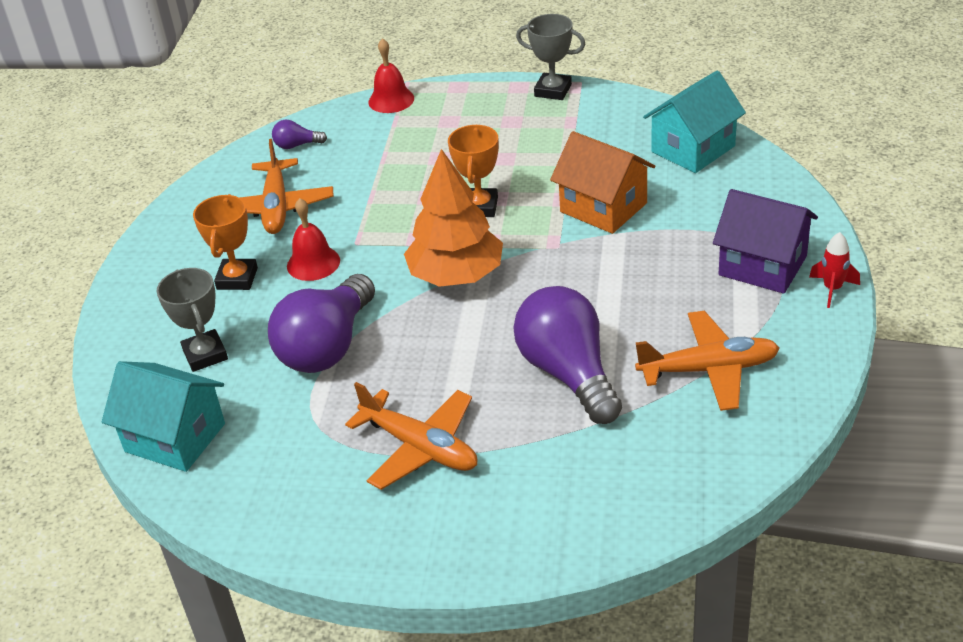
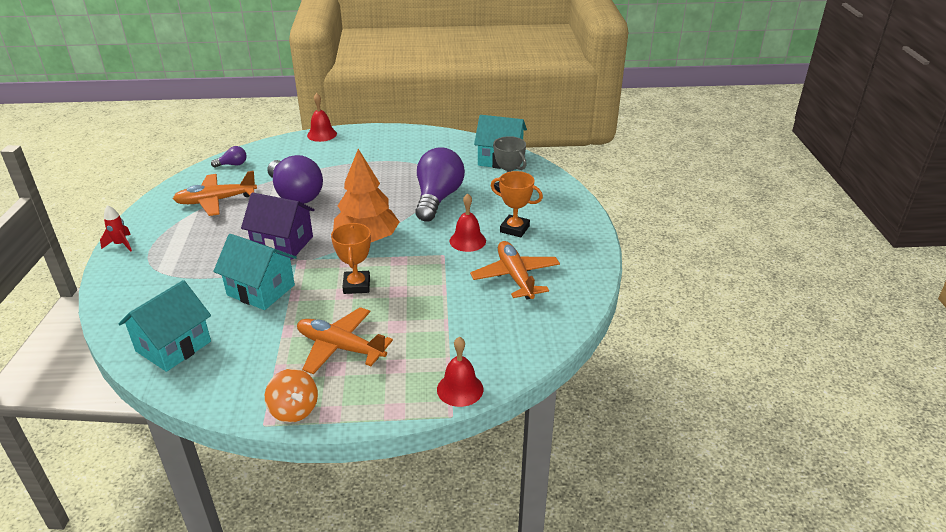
camera: 165 degrees right, 5 degrees down
orange trophy [193,194,258,290] -> orange trophy turned 60 degrees counterclockwise [491,171,543,238]
purple light bulb [272,120,327,149] -> purple light bulb moved to [211,146,246,167]
orange plane [345,382,477,490] -> orange plane moved to [297,307,393,374]
grey trophy [516,14,585,100] -> orange spinning top [265,369,318,423]
orange house [550,131,655,234] -> turquoise house [213,234,297,310]
purple house [713,189,818,294] -> purple house moved to [241,193,315,260]
none -> red bell [307,93,337,142]

